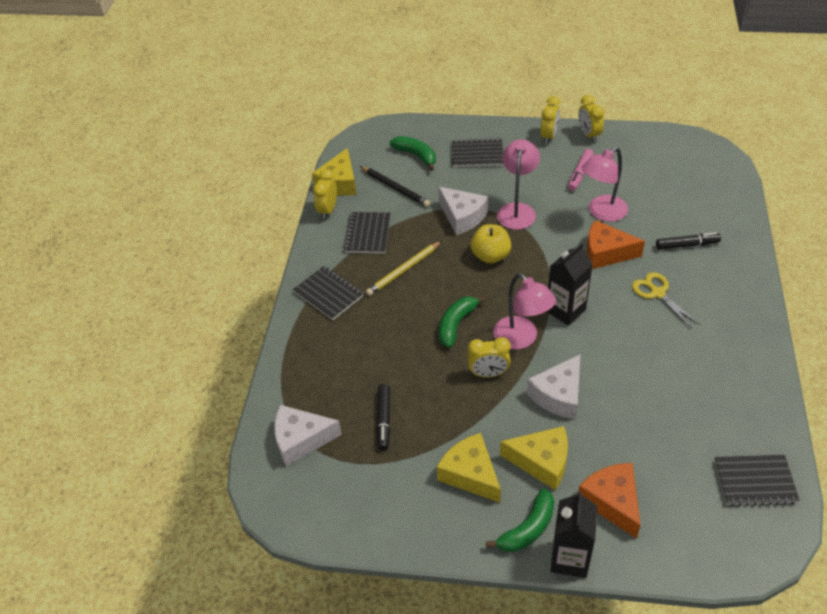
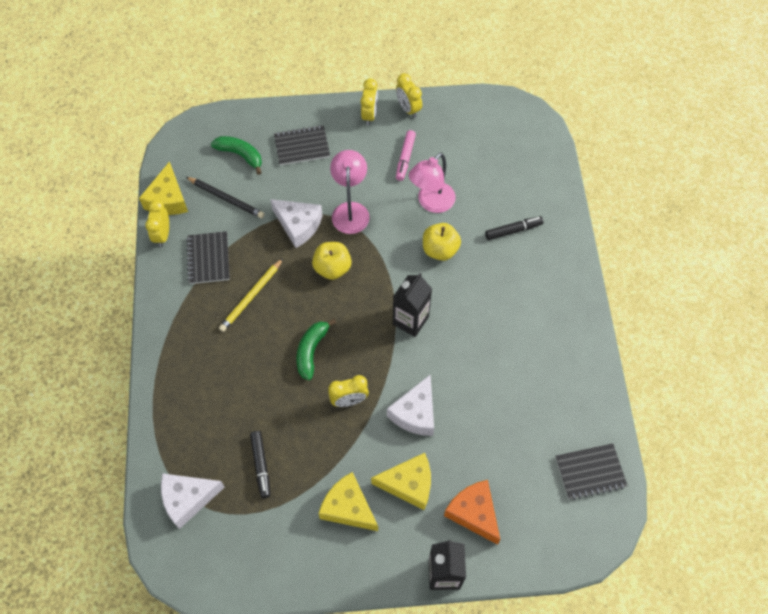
camera: 15 degrees left, 15 degrees up
black notebook [293,266,364,320] -> none
green banana [486,488,554,552] -> none
pink lamp [493,273,556,349] -> none
orange cheese [586,220,645,269] -> yellow apple [423,223,461,261]
yellow scissors [632,272,700,329] -> none

